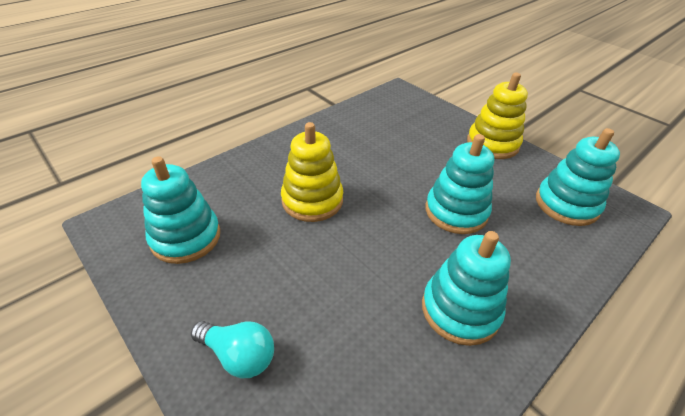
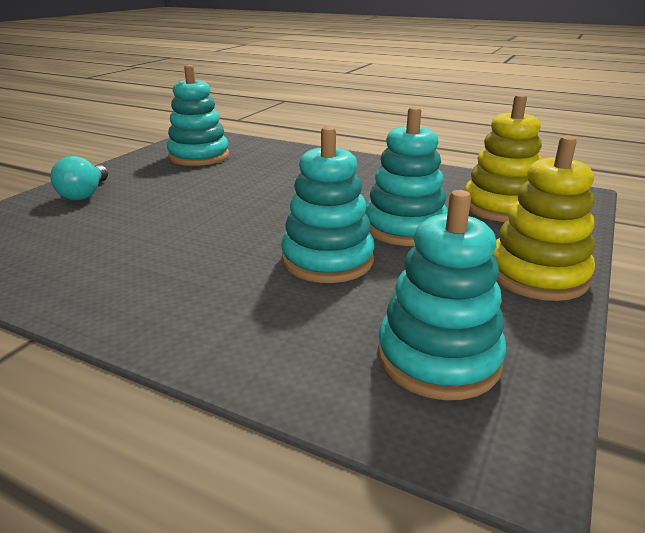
camera: 70 degrees right, 15 degrees down
yellow stacking toy [281,122,343,222] -> yellow stacking toy moved to [465,94,542,222]
turquoise stacking toy [422,231,511,346] -> turquoise stacking toy moved to [365,106,448,246]

